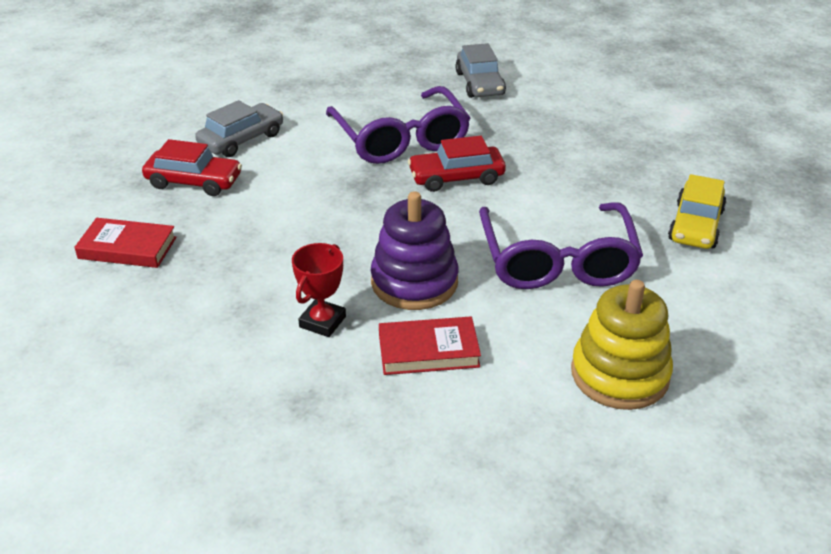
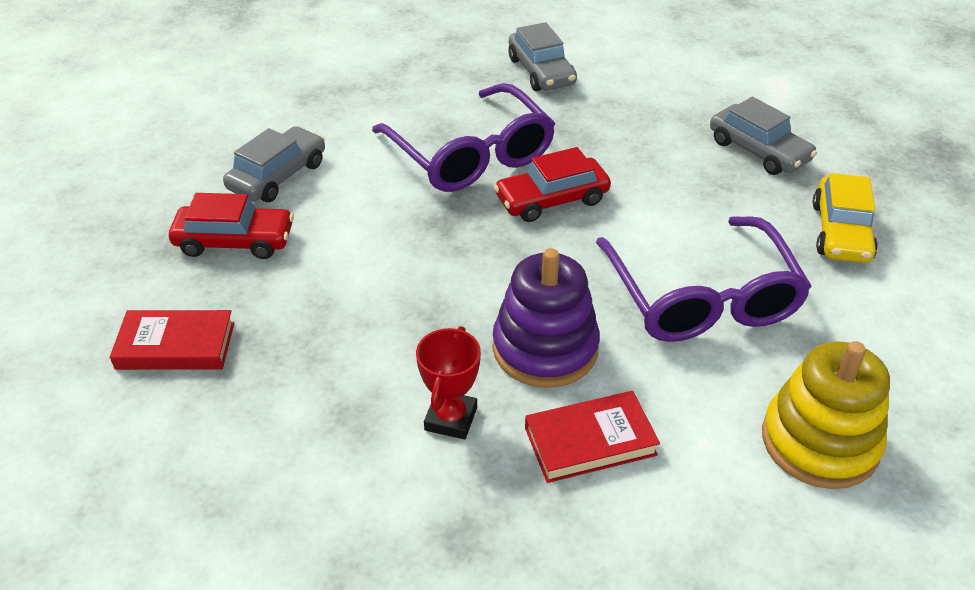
camera: 10 degrees left, 5 degrees up
none -> grey car [710,97,817,175]

